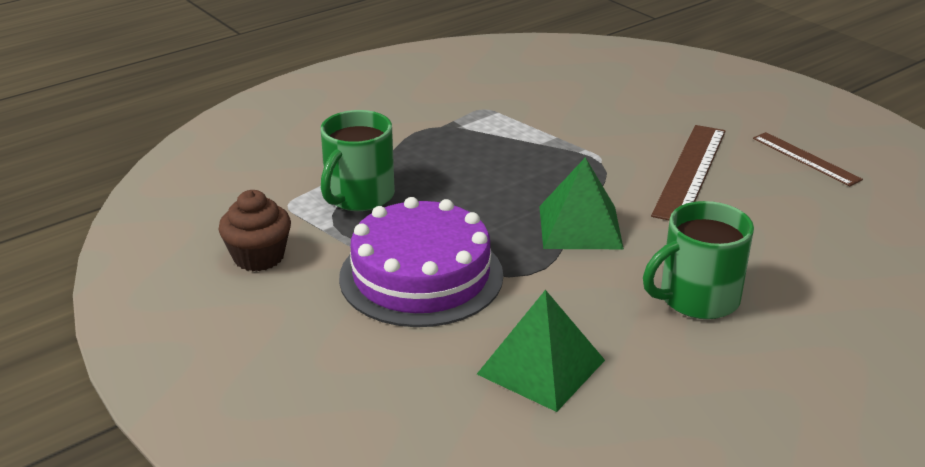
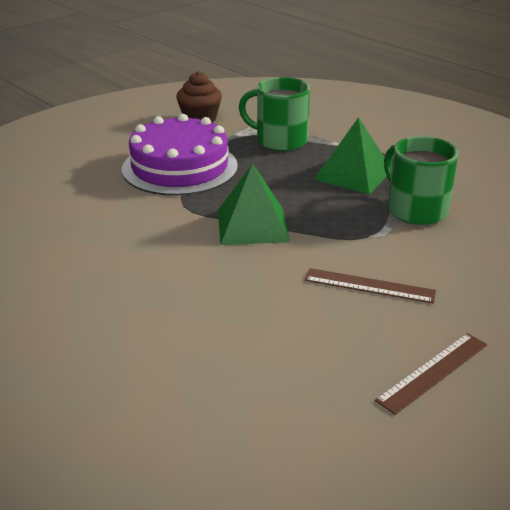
camera: 85 degrees right, 0 degrees up
green pyramid [477,290,605,412] -> green pyramid moved to [314,117,387,195]
green mug [643,201,754,319] -> green mug moved to [384,136,458,225]
brown ruler [651,125,726,220] -> brown ruler [305,268,436,304], size x0.63

